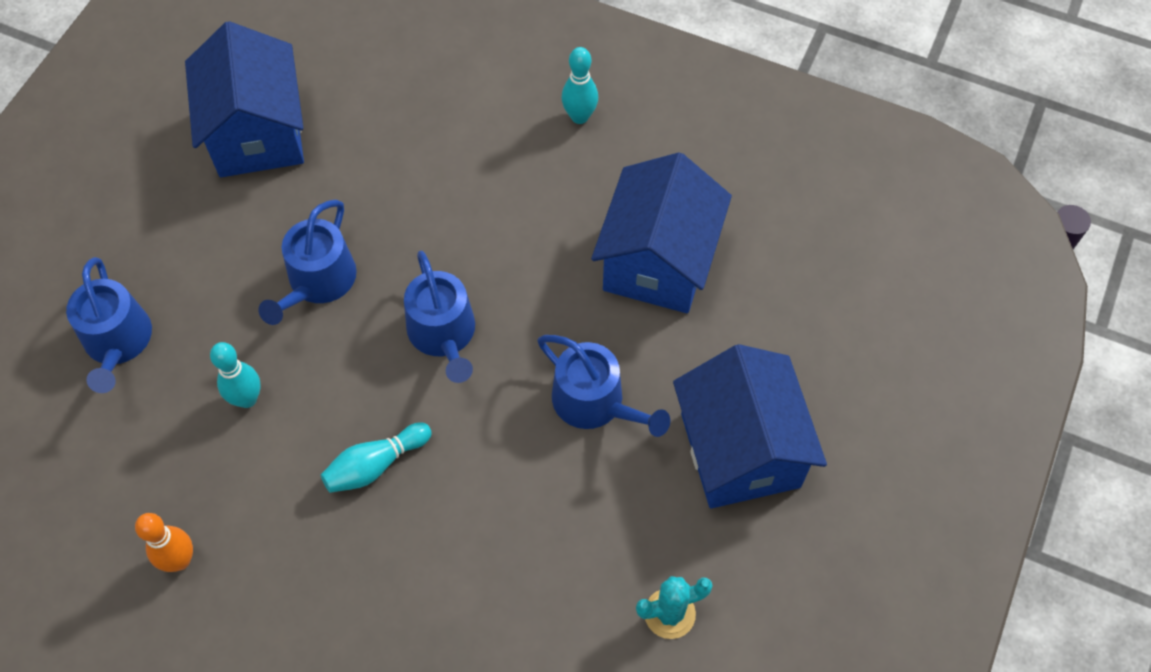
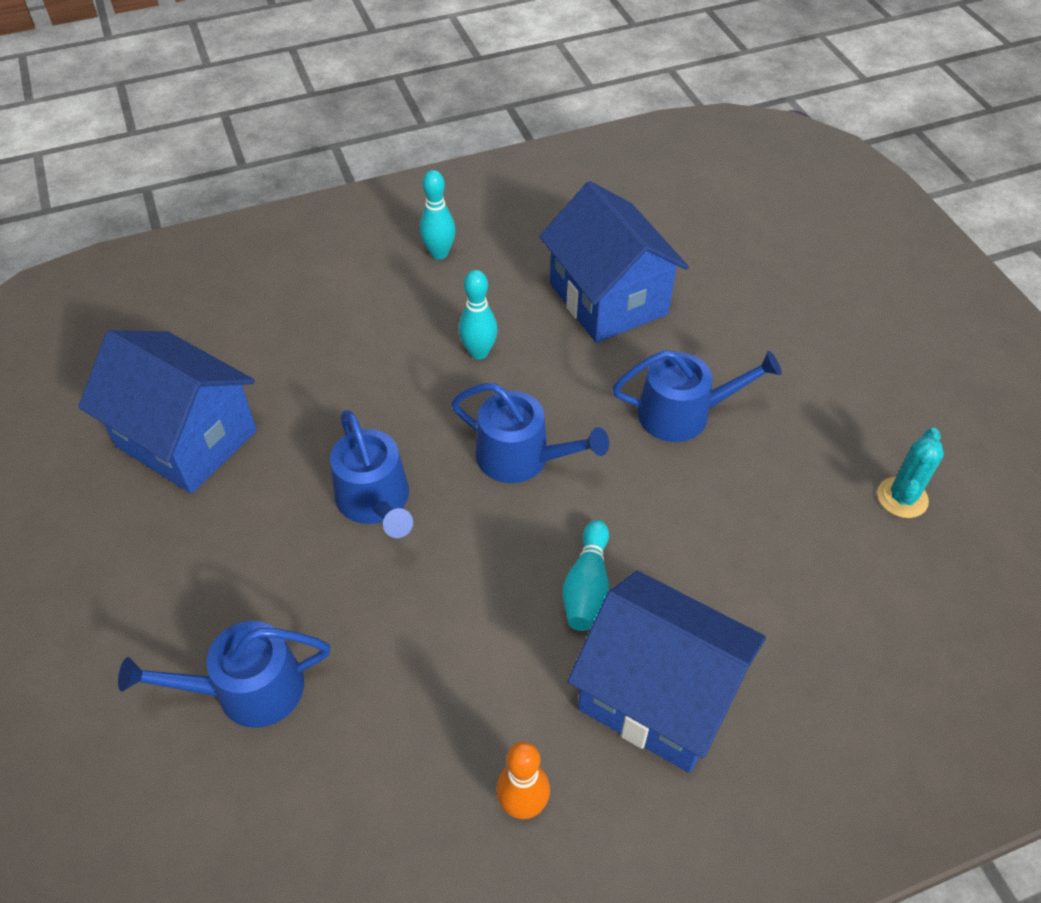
camera: 45 degrees left, 10 degrees down
blue watering can [66,257,152,393] -> blue watering can turned 135 degrees clockwise [118,621,330,728]
turquoise bowling pin [210,342,261,408] -> turquoise bowling pin moved to [459,270,498,360]
blue house [673,344,827,509] -> blue house moved to [568,571,766,773]

